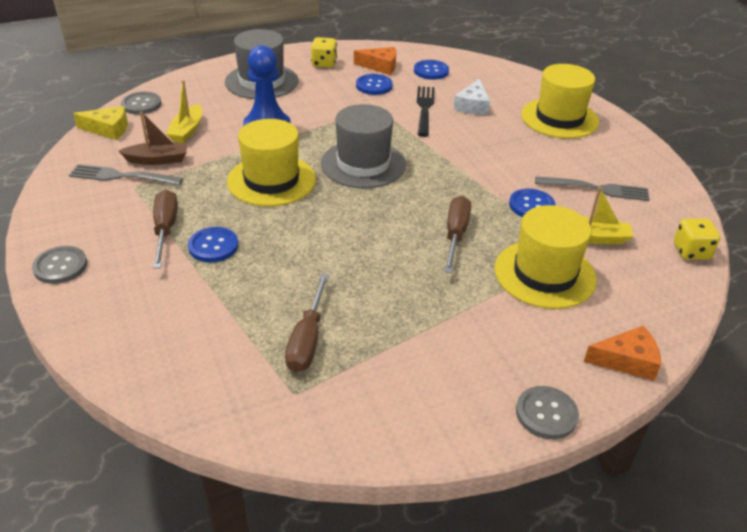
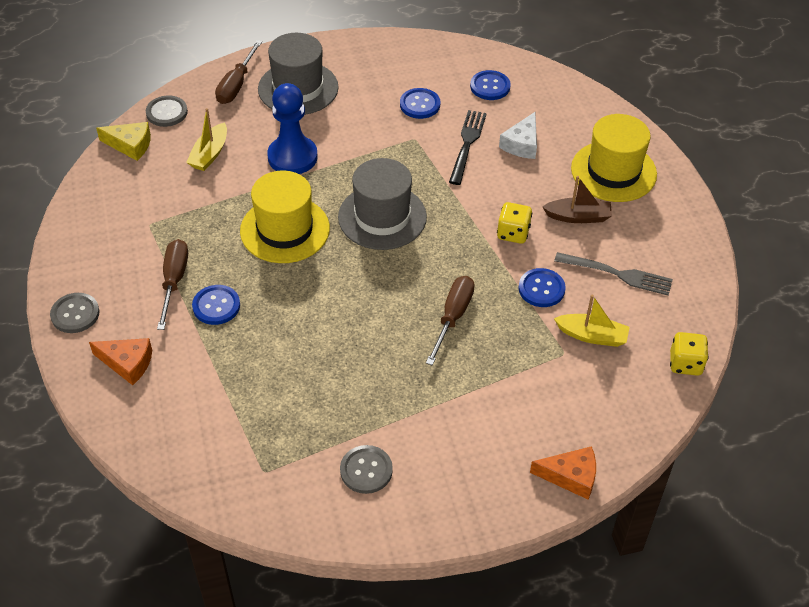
camera: 10 degrees right, 10 degrees up
grey fork [69,164,183,186] -> none
brown boat [119,111,188,165] -> brown boat moved to [543,176,612,223]
brown screwdriver [285,273,329,372] -> brown screwdriver moved to [215,40,262,104]
yellow dice [311,37,337,68] -> yellow dice moved to [497,202,532,244]
orange cheese [354,47,396,75] -> orange cheese moved to [89,338,152,385]
yellow hat [494,205,597,309] -> none
grey button [516,386,579,439] -> grey button moved to [340,445,393,494]

